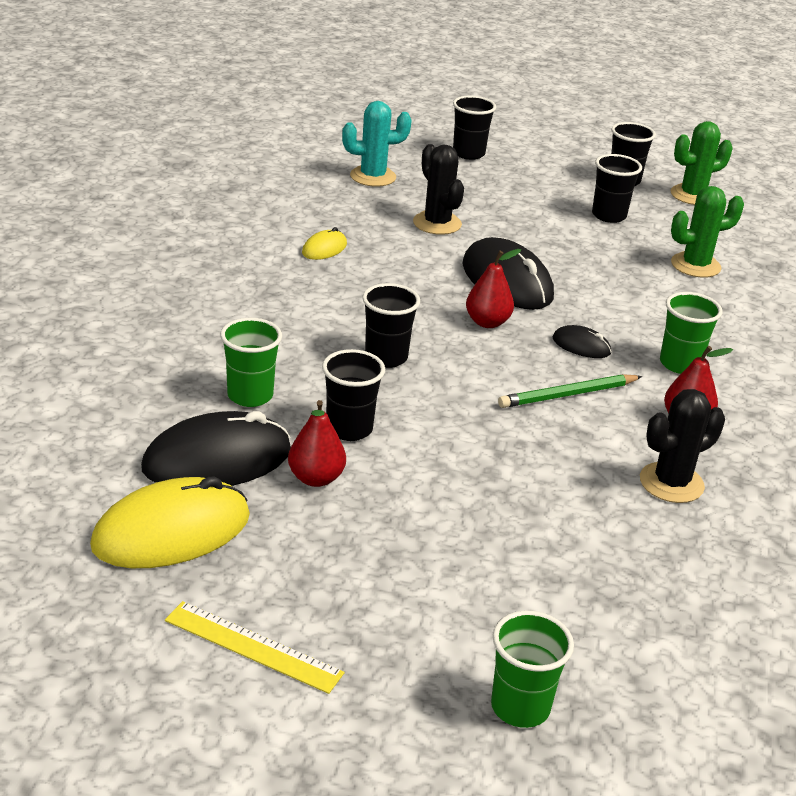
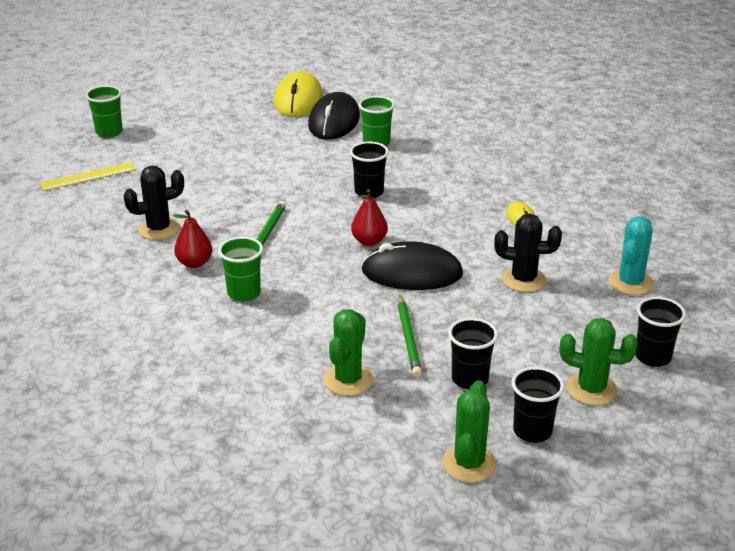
camera: 130 degrees right, 0 degrees up
yellow ruler [165,601,345,694] -> yellow ruler moved to [40,163,136,191]
red pear [288,400,346,487] -> none
black cup [322,349,385,441] -> none
black mouse [553,325,611,358] -> none
black cactus [640,389,725,503] -> black cactus turned 60 degrees clockwise [123,166,184,240]
none -> green pencil [398,295,422,377]
none -> green cactus [560,318,638,406]

